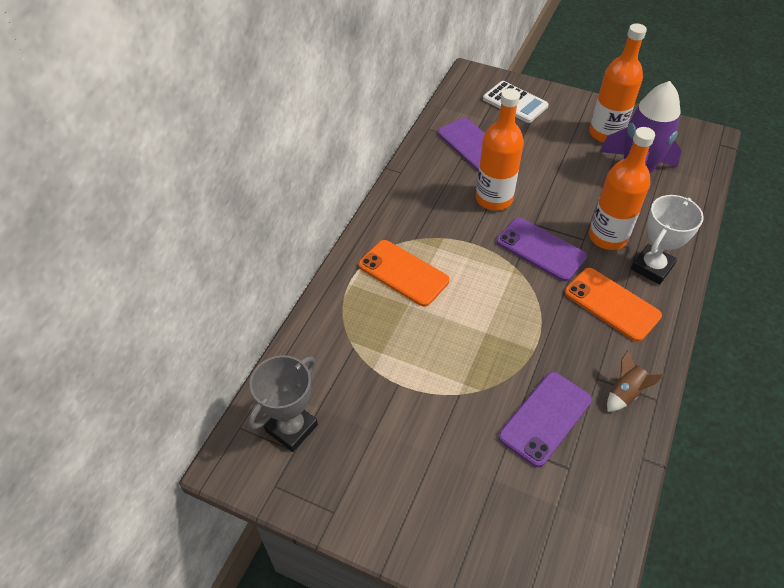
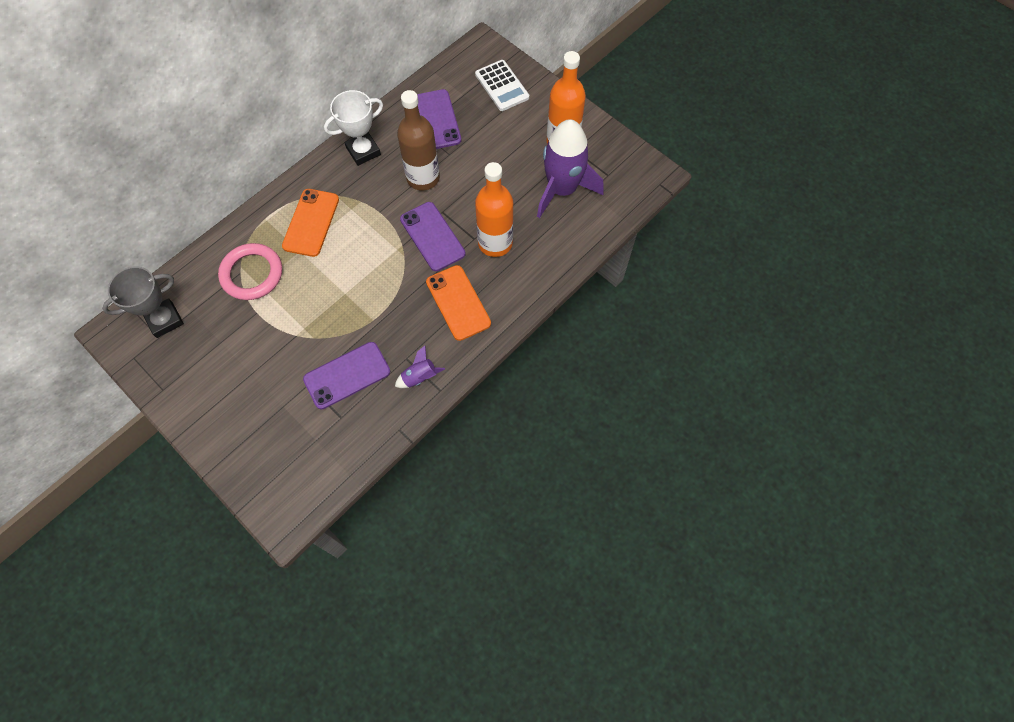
camera: 20 degrees right, 15 degrees up
orange phone [359,240,449,307] -> orange phone turned 45 degrees clockwise [282,189,339,257]
orange bottle [476,88,524,211] -> brown bottle [397,90,440,190]
brown rocket [607,350,665,412] -> purple rocket [395,346,445,388]
white trophy [631,195,704,285] -> white trophy moved to [324,90,383,166]
none -> pink ring [218,243,282,300]

